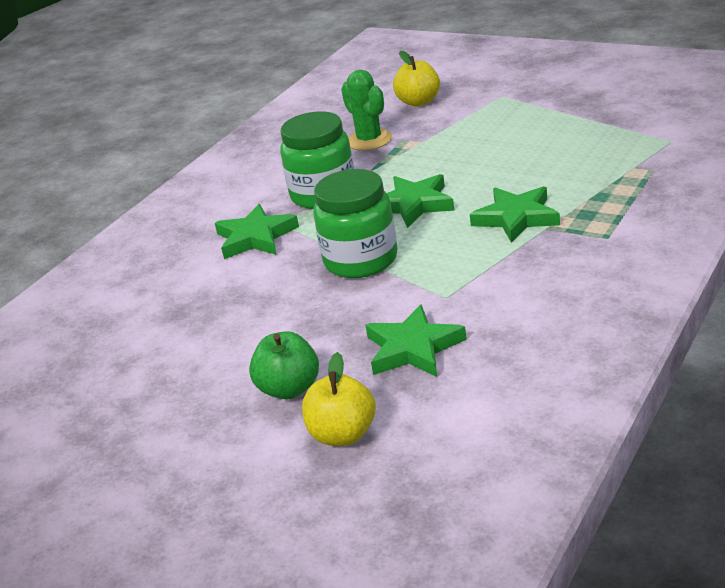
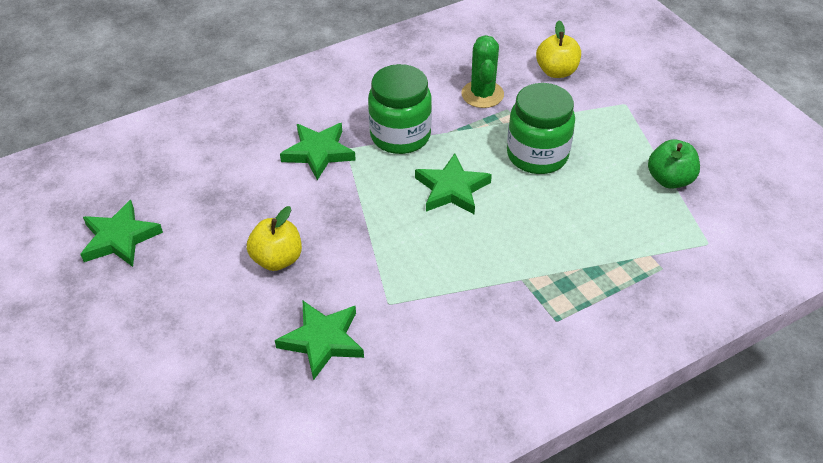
camera: 25 degrees right, 15 degrees up
green apple [249,331,319,399] -> green apple moved to [648,139,700,189]
yellow apple [302,352,376,446] -> yellow apple moved to [247,206,302,271]
green jar [313,169,397,278] -> green jar moved to [507,83,575,174]
green star [470,187,560,243] -> green star moved to [80,200,163,267]

